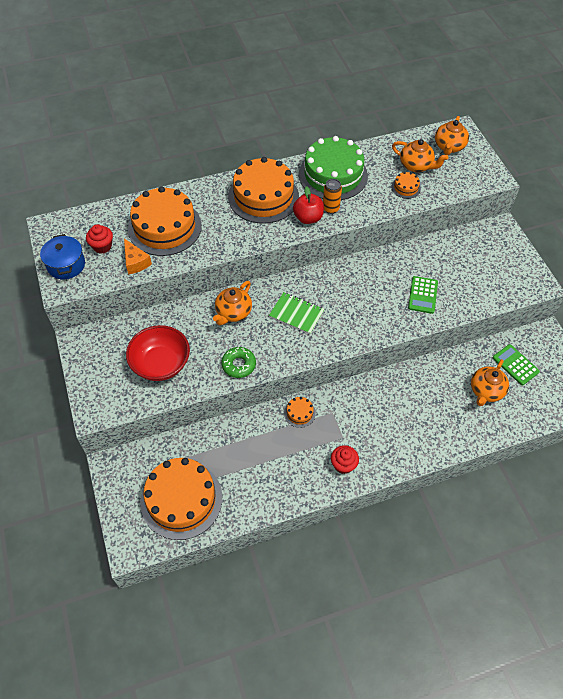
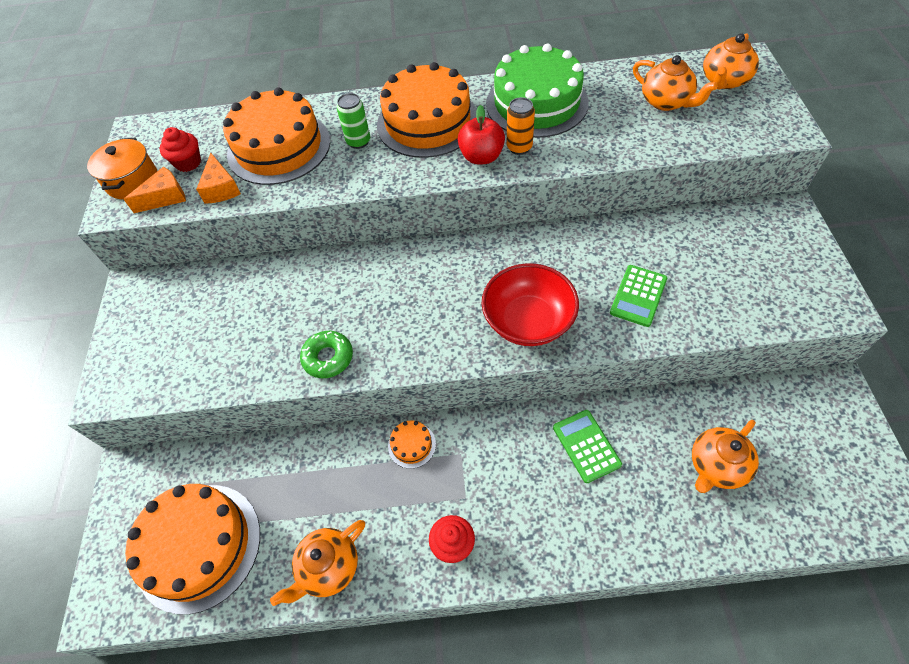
camera: 20 degrees right, 0 degrees up
blue pot [40,234,85,279] -> orange pot [87,138,157,199]
red bowl [126,325,190,381] -> red bowl moved to [482,263,579,346]
orange teapot [213,281,252,325] -> orange teapot moved to [270,520,365,606]
green notebook [269,292,325,334] -> none
orange cake [391,172,421,199] -> none
green calculator [493,344,540,385] -> green calculator moved to [553,410,622,483]
none -> orange cheese [123,167,186,213]
none -> green can [337,93,370,149]

